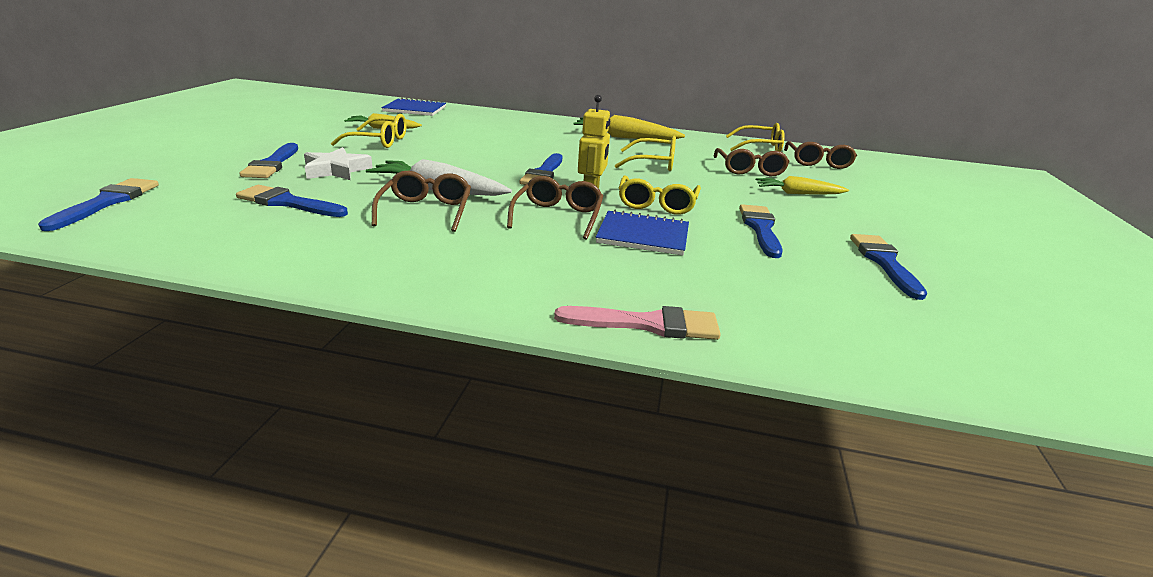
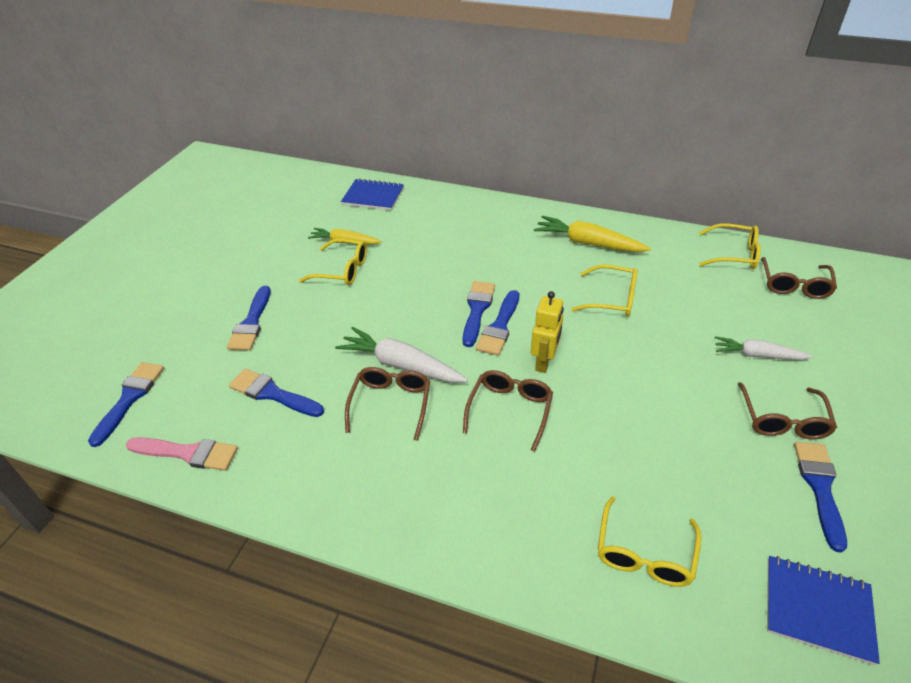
camera: 10 degrees right, 15 degrees up
white star [304,147,373,180] -> none
pink brush [554,306,721,340] -> pink brush moved to [126,437,238,471]
blue notebook [596,210,689,255] -> blue notebook moved to [767,556,880,665]
yellow glasses [619,175,701,215] -> yellow glasses moved to [598,496,701,587]
brown glasses [713,148,790,177] -> brown glasses moved to [738,382,837,439]
blue brush [739,204,783,258] -> blue brush moved to [463,281,495,347]
yellow carrot [756,176,849,195] -> white carrot [715,336,813,360]

